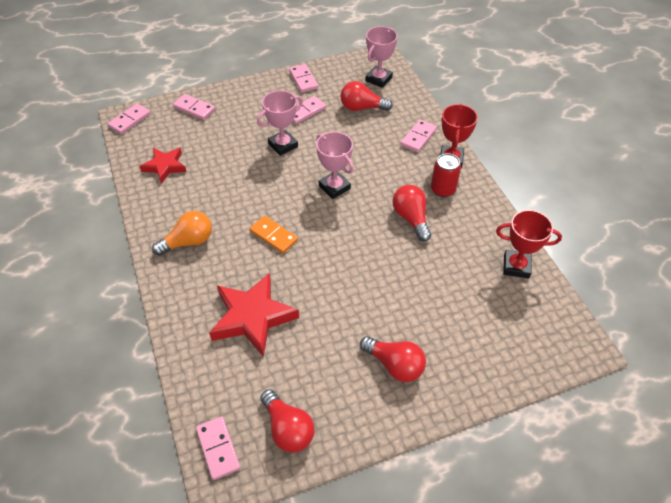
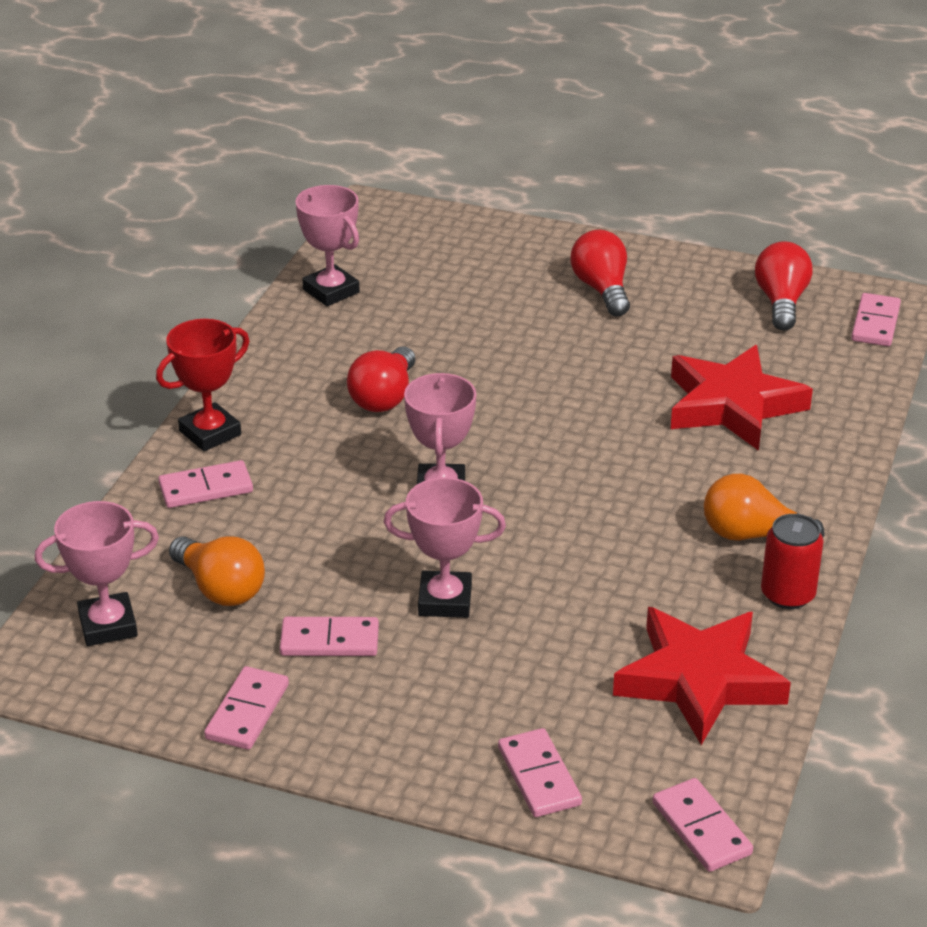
camera: 140 degrees left, 15 degrees down
pink domino [108,103,151,134] -> pink domino turned 75 degrees clockwise [653,778,753,872]
red star [140,148,186,184] -> red star [613,607,791,745], size x1.64
orange domino [250,216,298,254] -> none
red light bulb [340,81,393,111] -> orange light bulb [169,536,265,606]
red can [431,153,461,197] -> red can moved to [761,514,824,609]
red trophy [496,210,562,278] -> pink trophy [296,185,360,306]

